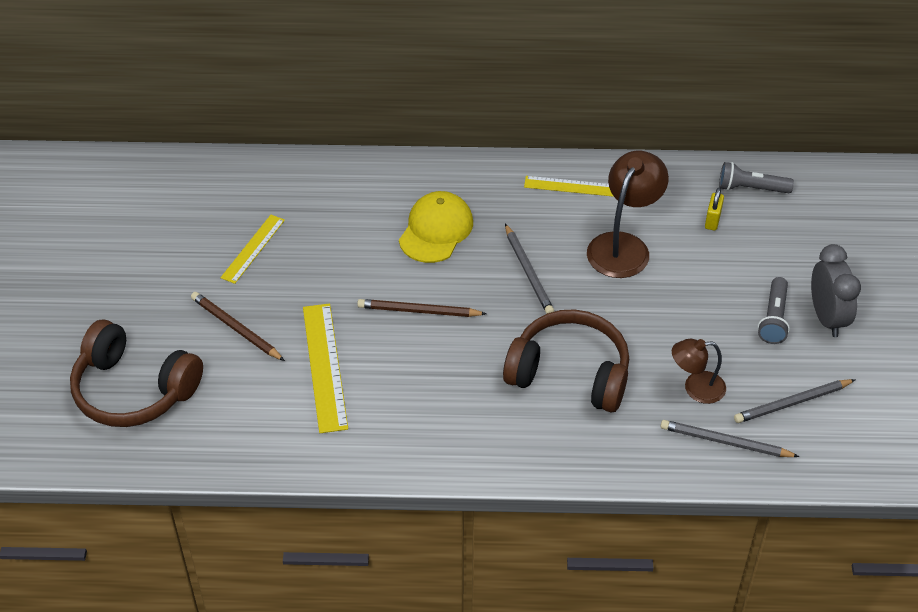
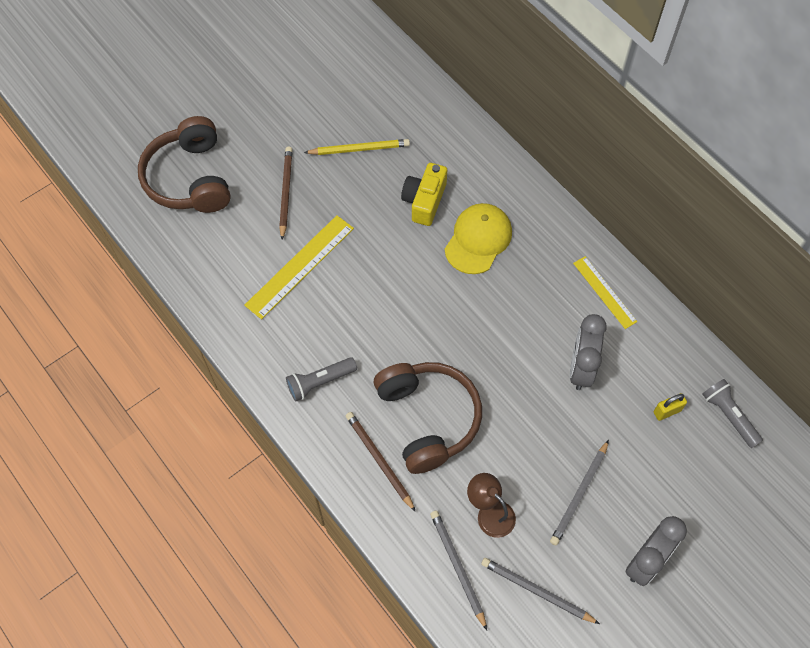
camera: 50 degrees right, 15 degrees up
yellow ruler [220,215,285,284] -> yellow pencil [304,139,410,155]
brown pencil [357,299,486,317] -> brown pencil moved to [346,412,416,512]
yellow cap [399,191,473,263] -> yellow cap turned 45 degrees counterclockwise [445,203,512,274]
grey pencil [505,224,554,314] -> grey pencil moved to [550,440,609,546]
brown lamp [587,151,669,278] -> grey clock [570,314,607,390]
grey flashlight [758,277,790,344] -> grey flashlight moved to [286,357,357,401]
none -> yellow camera [401,163,447,226]

